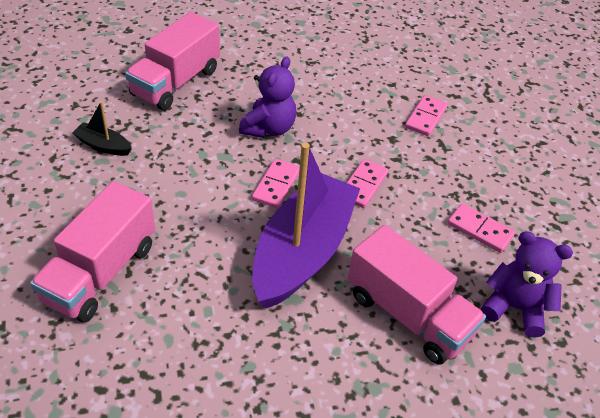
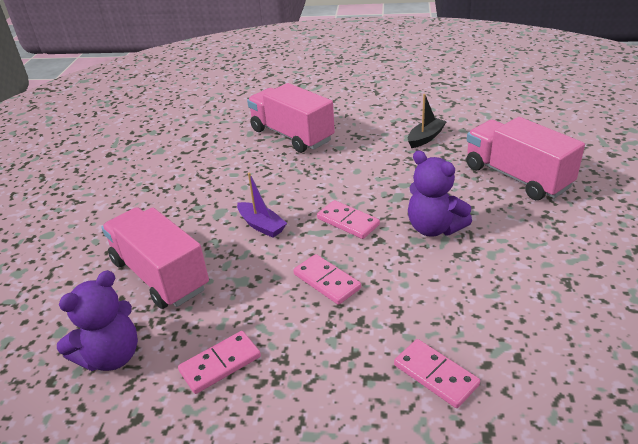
camera: 115 degrees right, 10 degrees down
purple boat [252,143,360,309] -> purple boat [237,172,287,238], size x0.41
pink truck [348,225,486,365] -> pink truck turned 75 degrees clockwise [101,207,209,309]

